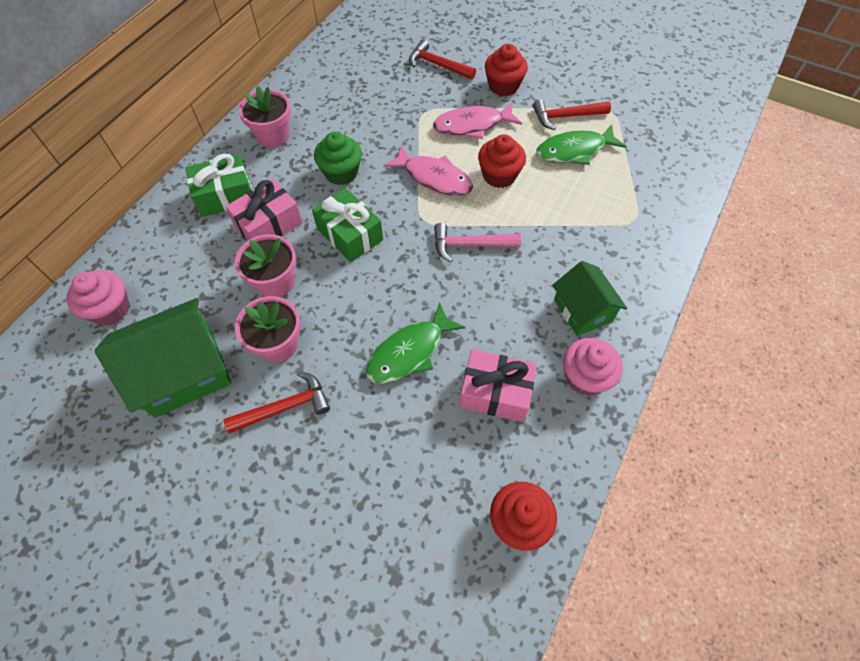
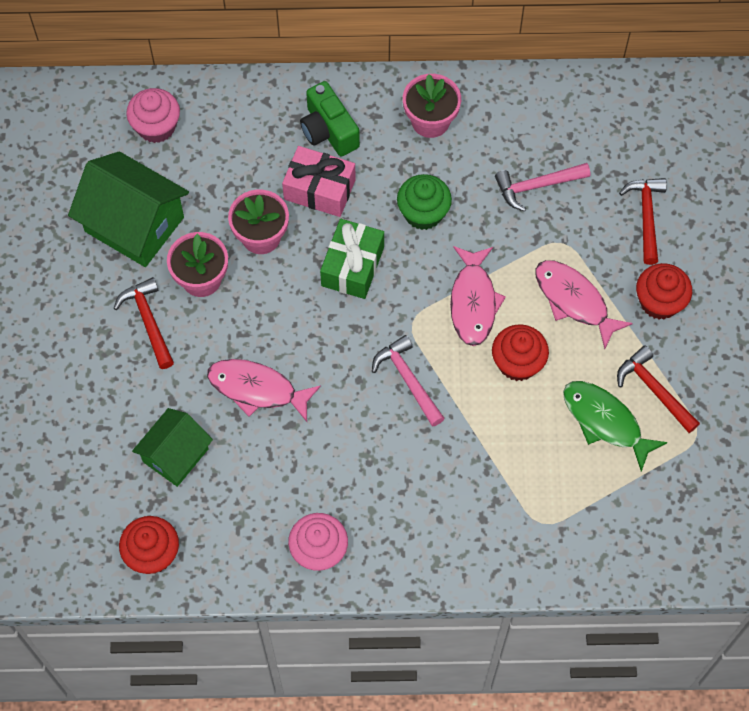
camera: 60 degrees right, 5 degrees up
green gift [185,153,252,217] -> green camera [300,81,360,157]
red hammer [223,371,330,434] -> red hammer turned 150 degrees counterclockwise [114,277,174,369]
green fish [366,302,466,383] -> pink fish [207,359,321,422]
pink gift [459,349,537,422] -> none
green house [552,261,627,336] -> green house moved to [132,408,213,487]
none -> pink hammer [495,163,590,212]

